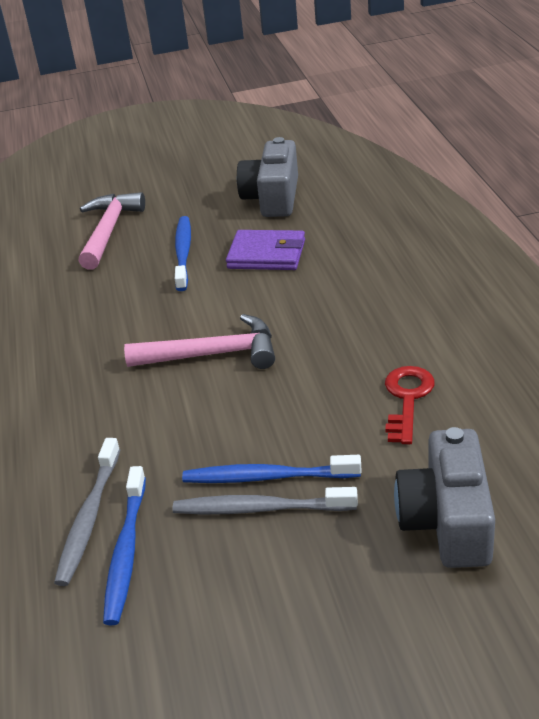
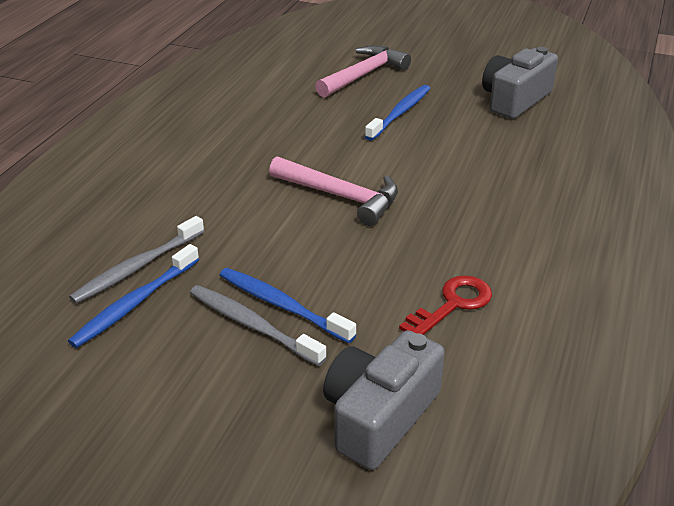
camera: 30 degrees right, 0 degrees up
purple wallet [226,230,305,270] -> none

